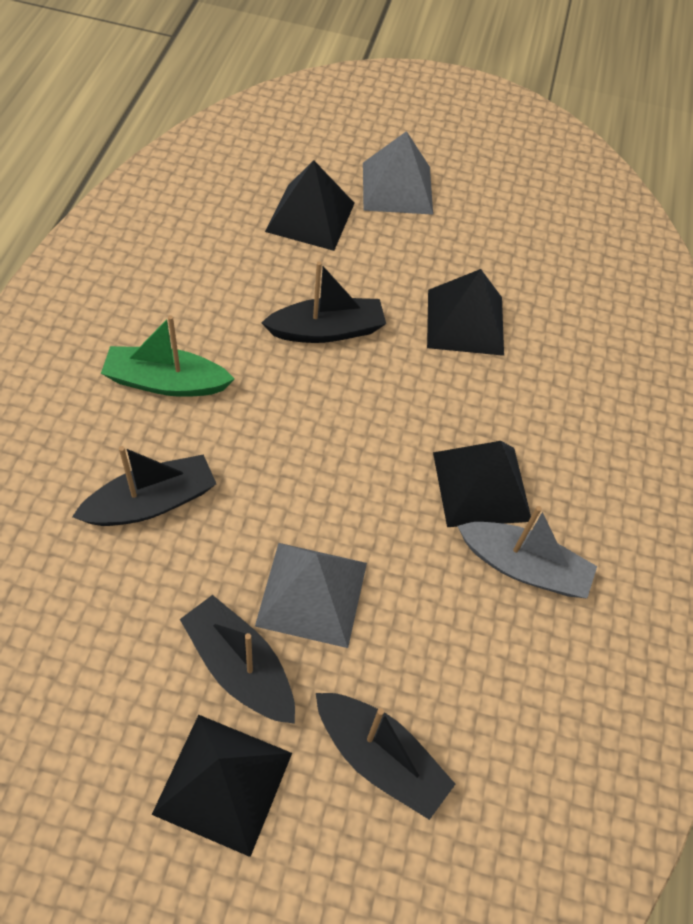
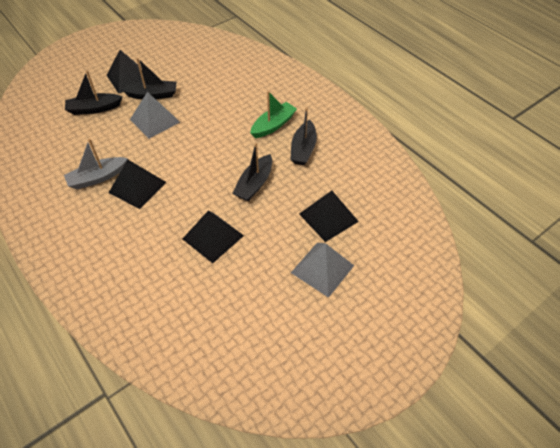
camera: 135 degrees right, 5 degrees down
black boat [72,446,216,526] -> black boat moved to [290,107,317,165]

